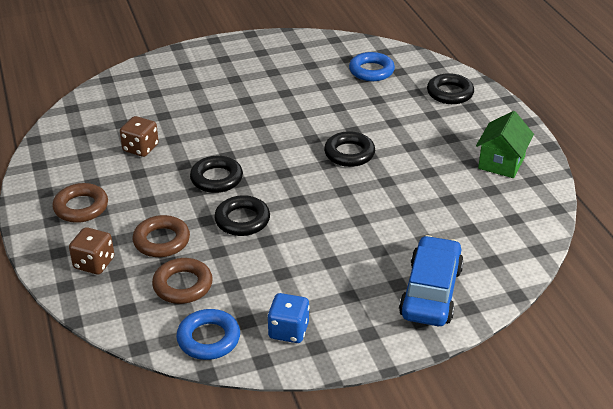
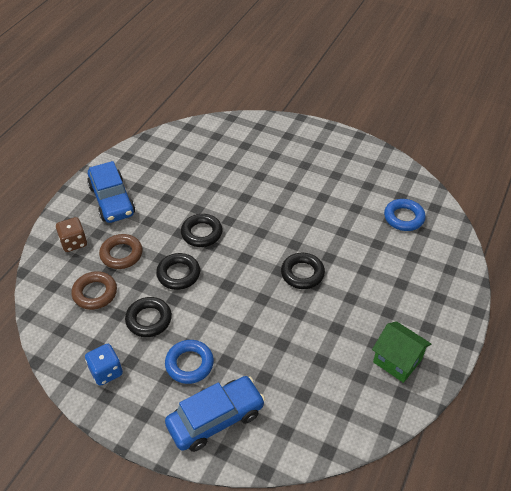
camera: 45 degrees right, 10 degrees up
brown ring [52,183,108,223] -> blue car [87,161,135,223]
brown dice [120,116,159,157] -> none
blue ring [176,309,240,360] -> blue ring moved to [165,340,214,384]
black ring [427,73,474,104] -> black ring moved to [125,297,172,337]
green house [476,111,534,178] -> green house turned 60 degrees clockwise [372,321,432,383]

